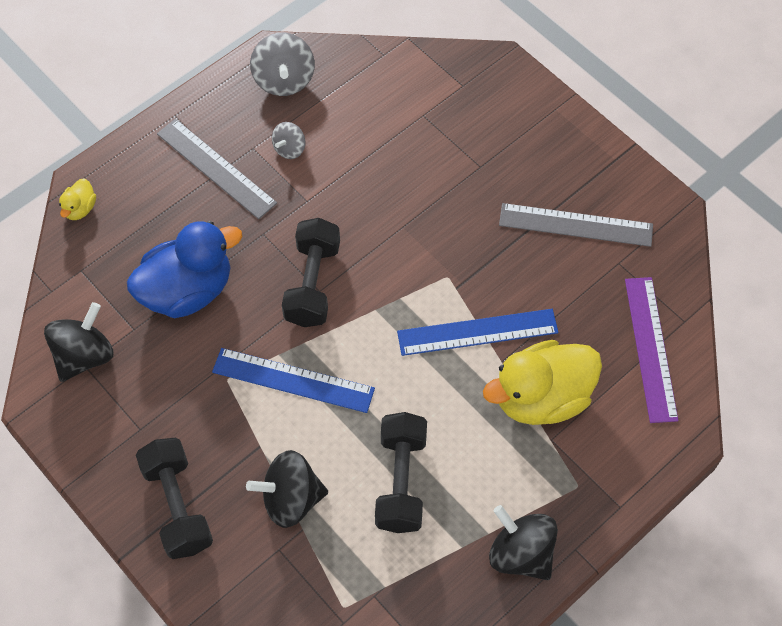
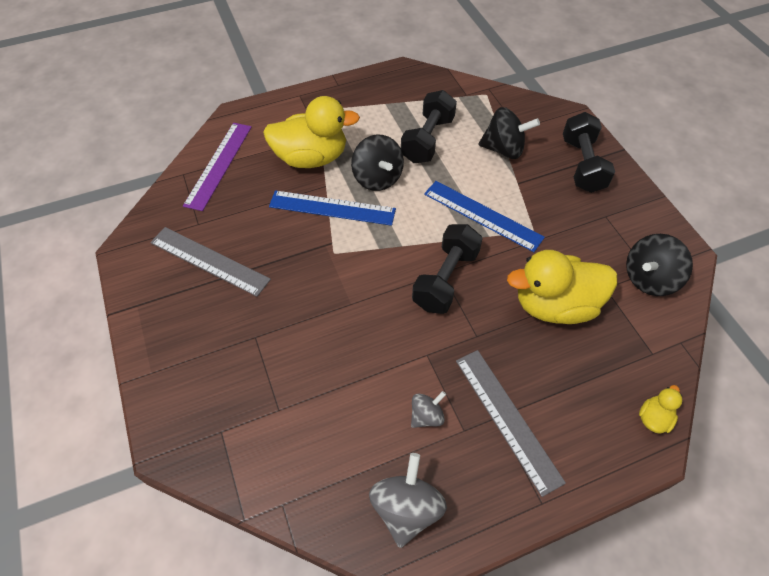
camera: 160 degrees left, 5 degrees down
blue duck [127,221,242,318] -> yellow duck [507,250,617,324]
black spinning top [489,505,558,580] -> black spinning top moved to [351,134,404,191]

